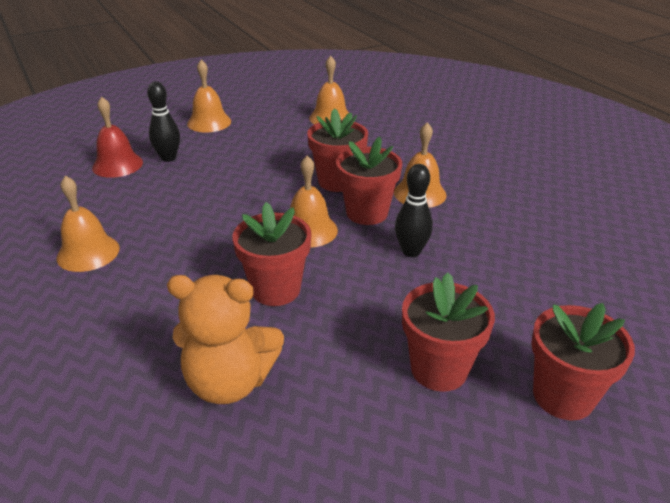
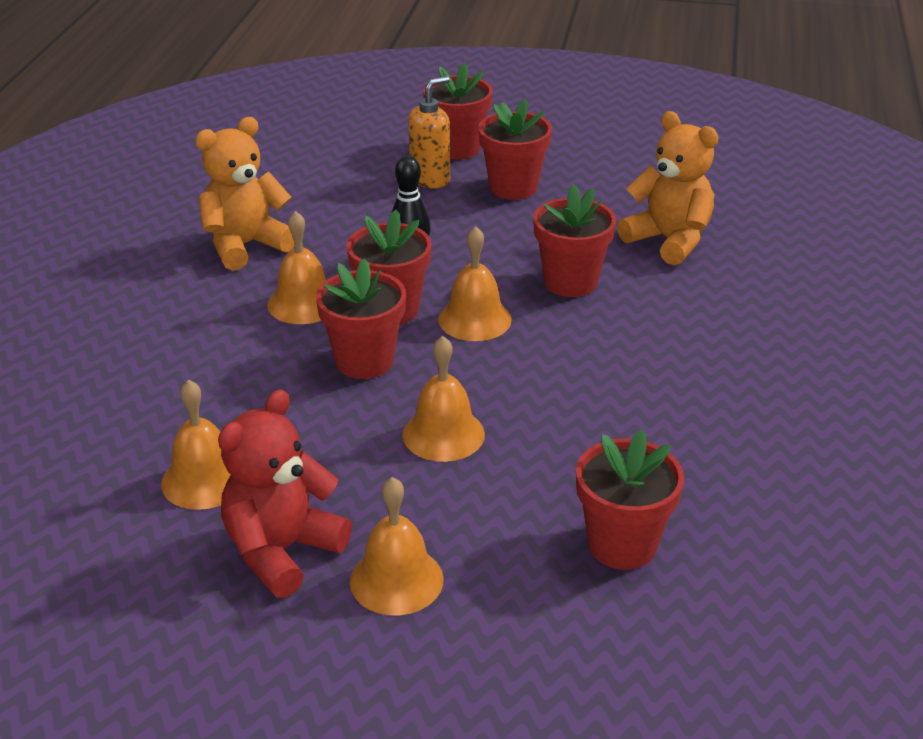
camera: 140 degrees left, 0 degrees up
orange bell [56,176,120,272] -> orange bell moved to [403,336,485,462]
red bell [92,96,143,178] -> red flower pot [576,429,684,570]
black bowling pin [147,82,180,162] -> none
none -> orange teddy bear [195,117,295,271]
none -> red teddy bear [218,389,352,598]
none -> orange soap dispenser [408,76,450,188]

